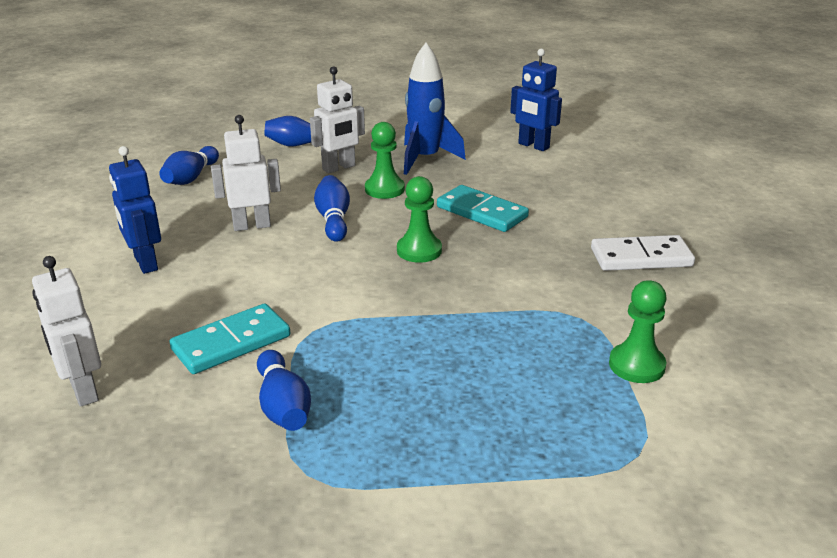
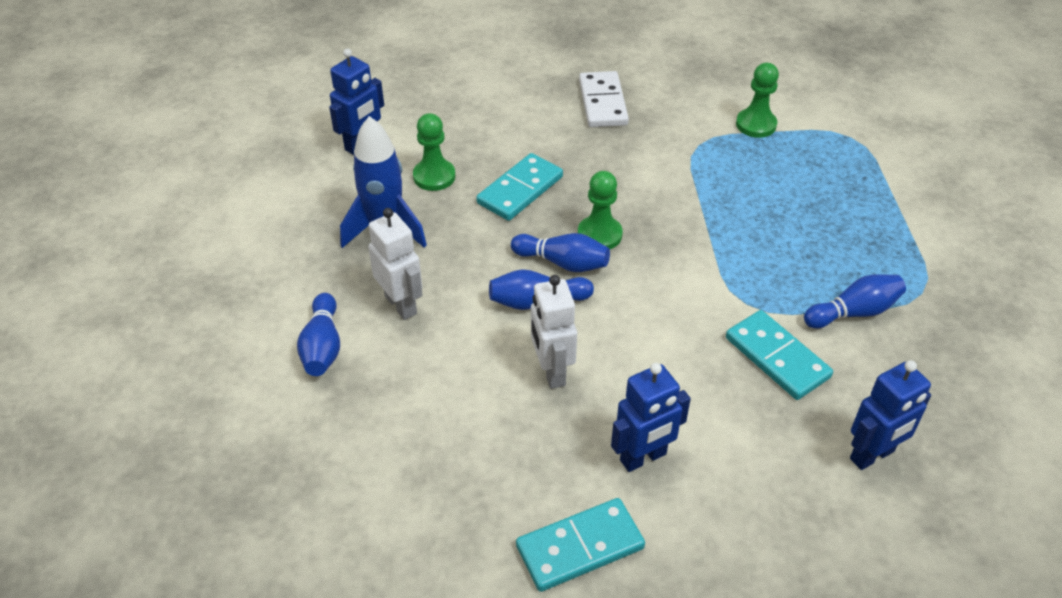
camera: 90 degrees left, 15 degrees up
white robot [32,256,101,407] -> blue robot [850,360,931,470]
blue bowling pin [159,146,219,185] -> blue bowling pin moved to [511,233,610,272]
green pawn [365,122,405,199] -> green pawn moved to [413,113,455,191]
none -> turquoise domino [516,498,645,592]

